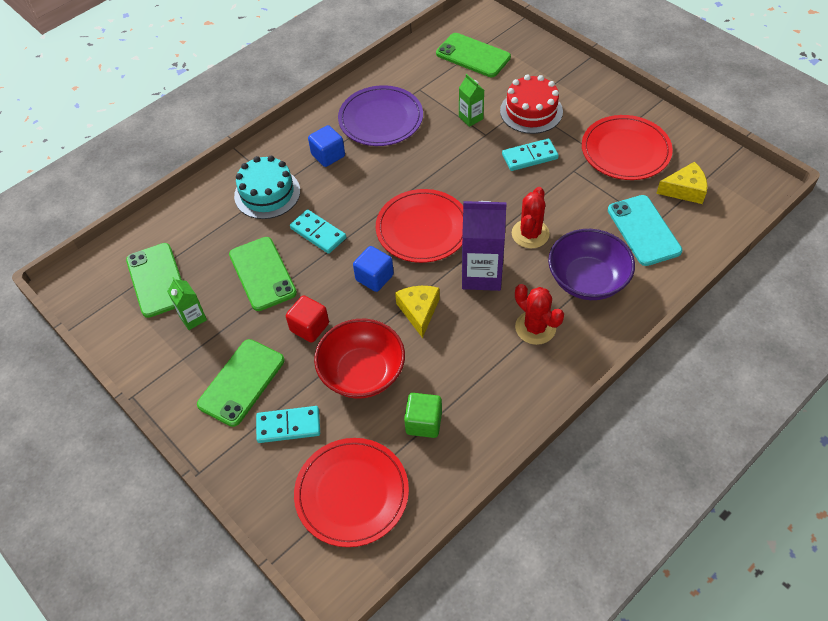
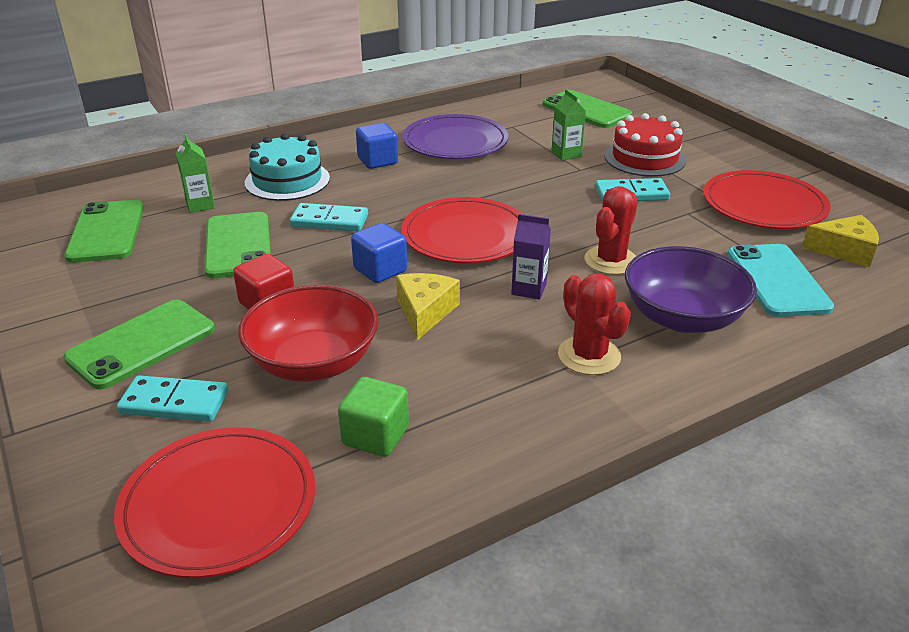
camera: 10 degrees right, 20 degrees down
green carton [167,277,207,330] -> green carton moved to [176,134,215,213]
turquoise domino [290,210,346,254] -> turquoise domino turned 45 degrees counterclockwise [290,203,368,232]
purple carton [462,201,507,291] -> purple carton [511,214,551,300], size x0.53

